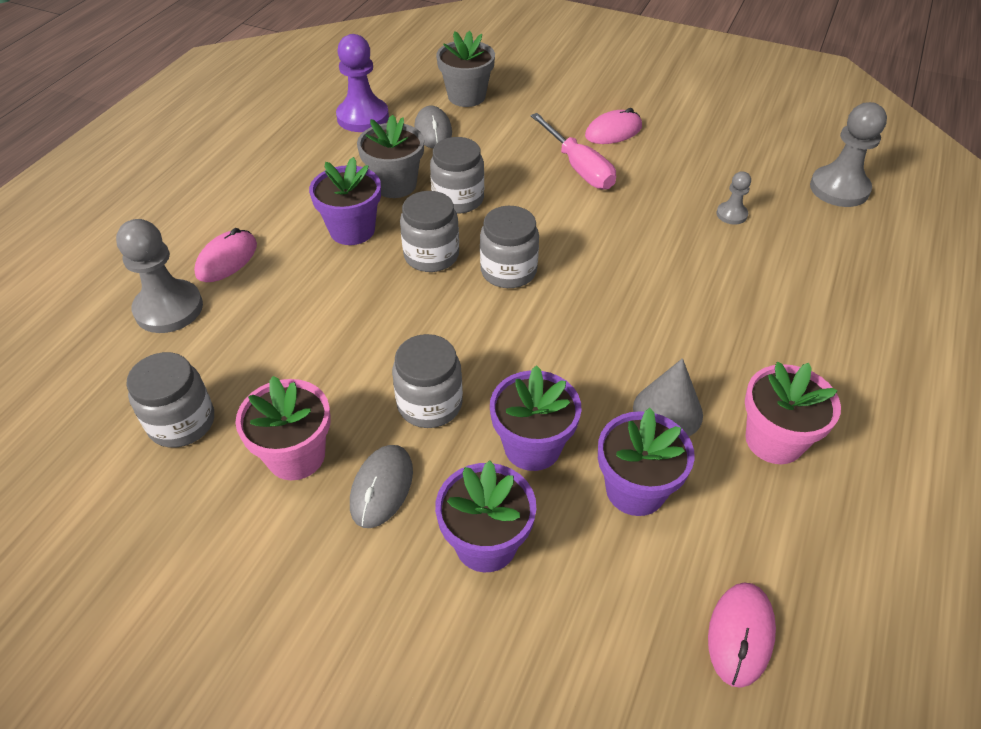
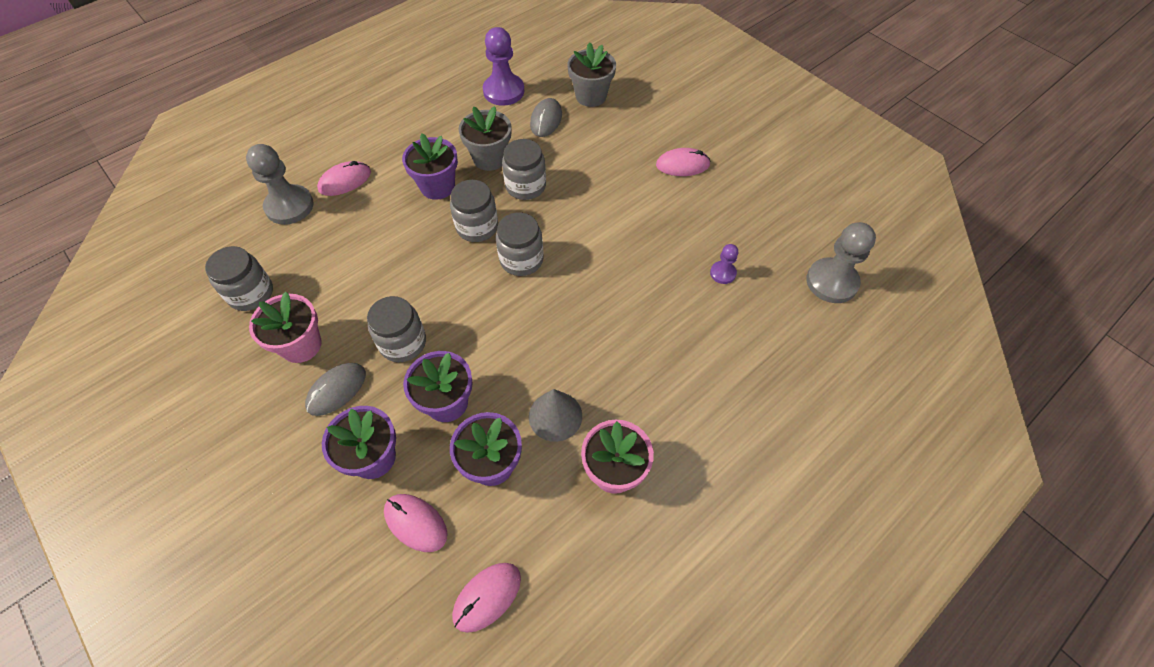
camera: 25 degrees right, 10 degrees up
pink screwdriver [530,113,616,190] -> none
grey pawn [716,171,751,225] -> purple pawn [710,244,738,284]
none -> pink mouse [384,494,448,552]

